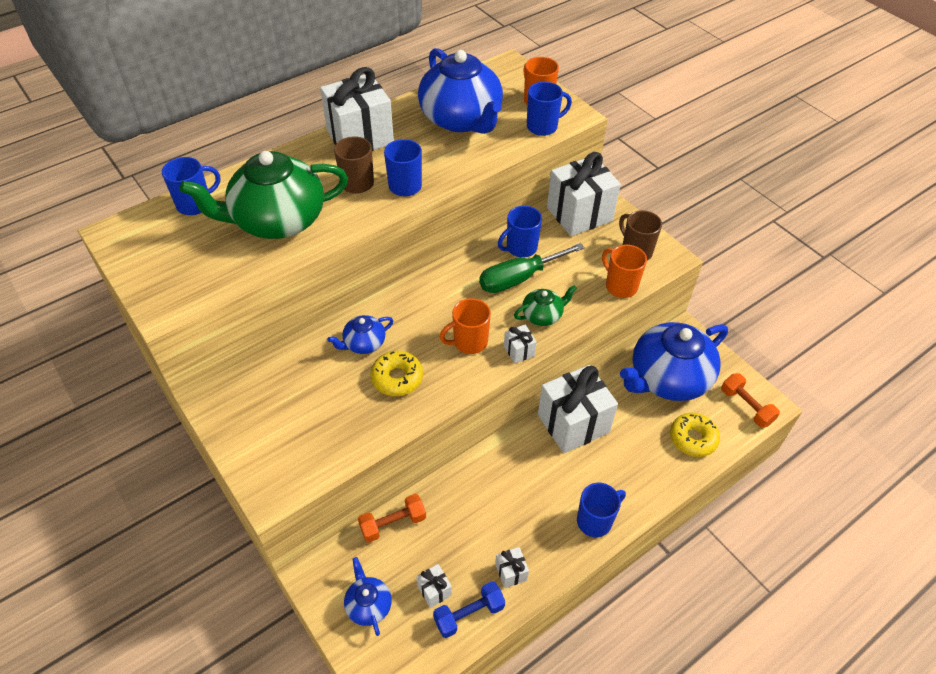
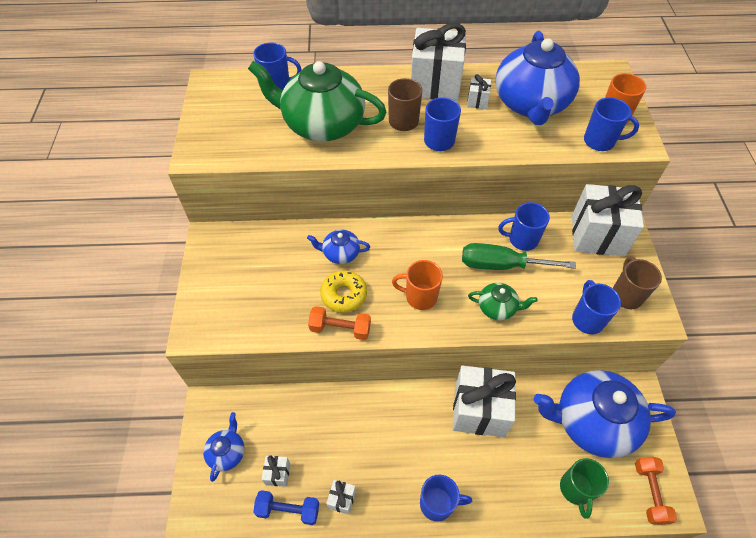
camera: 35 degrees right, 5 degrees up
orange dumbbell [358,494,426,543] -> orange dumbbell moved to [308,306,371,340]
white gift [504,325,537,364] -> white gift moved to [467,74,491,109]
orange mug [602,245,647,298] -> blue mug [572,280,621,334]
yellow donut [670,413,720,457] -> green mug [560,458,609,519]

